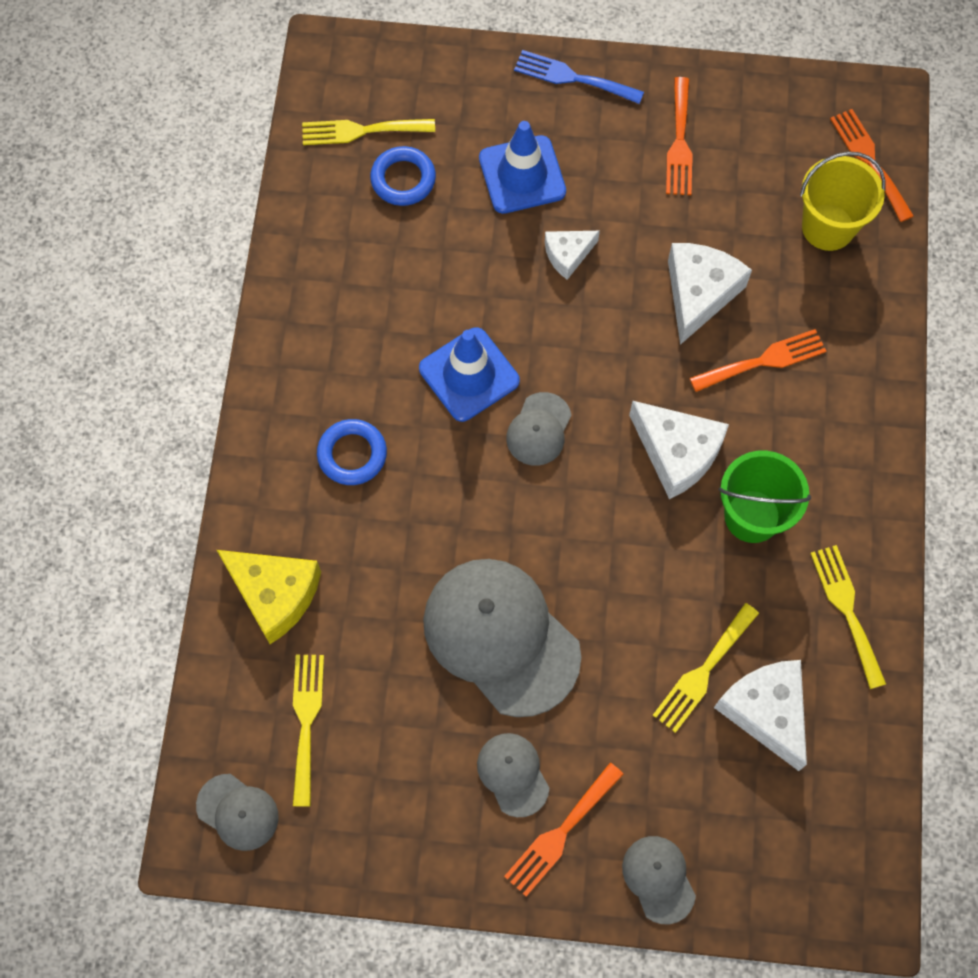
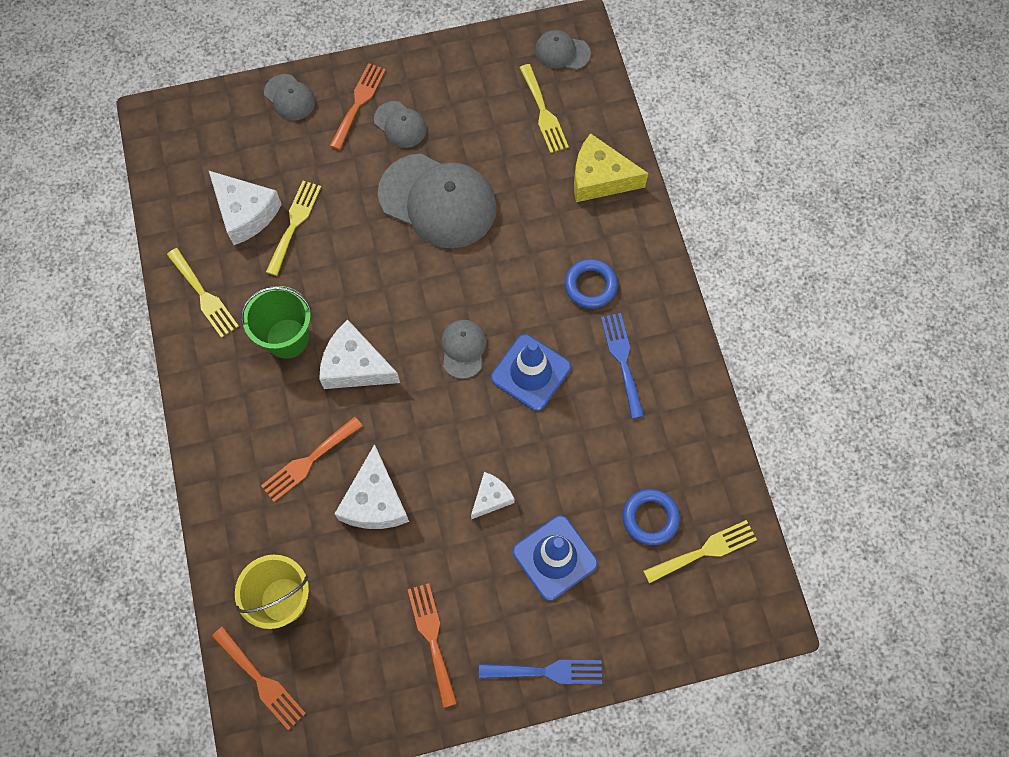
camera: 160 degrees right, 0 degrees up
none -> blue fork [601,313,644,419]

